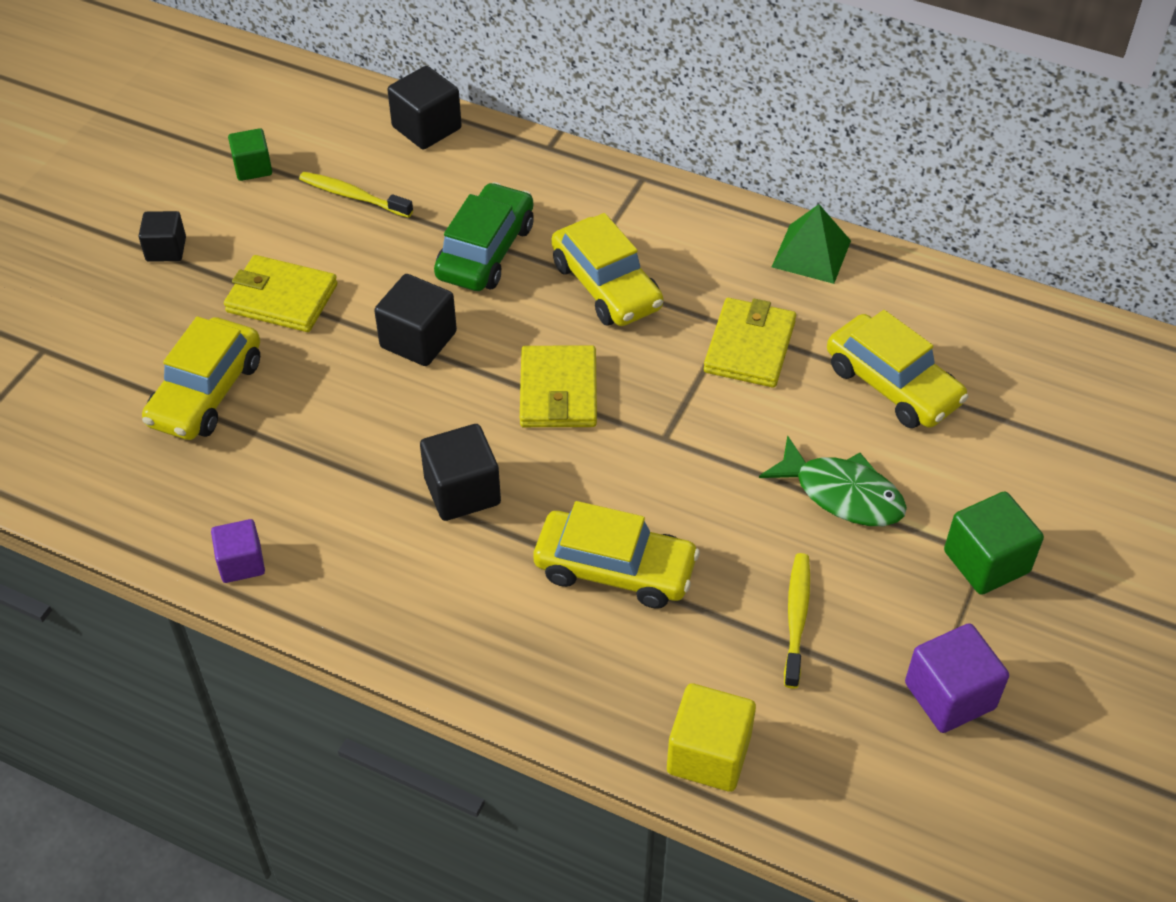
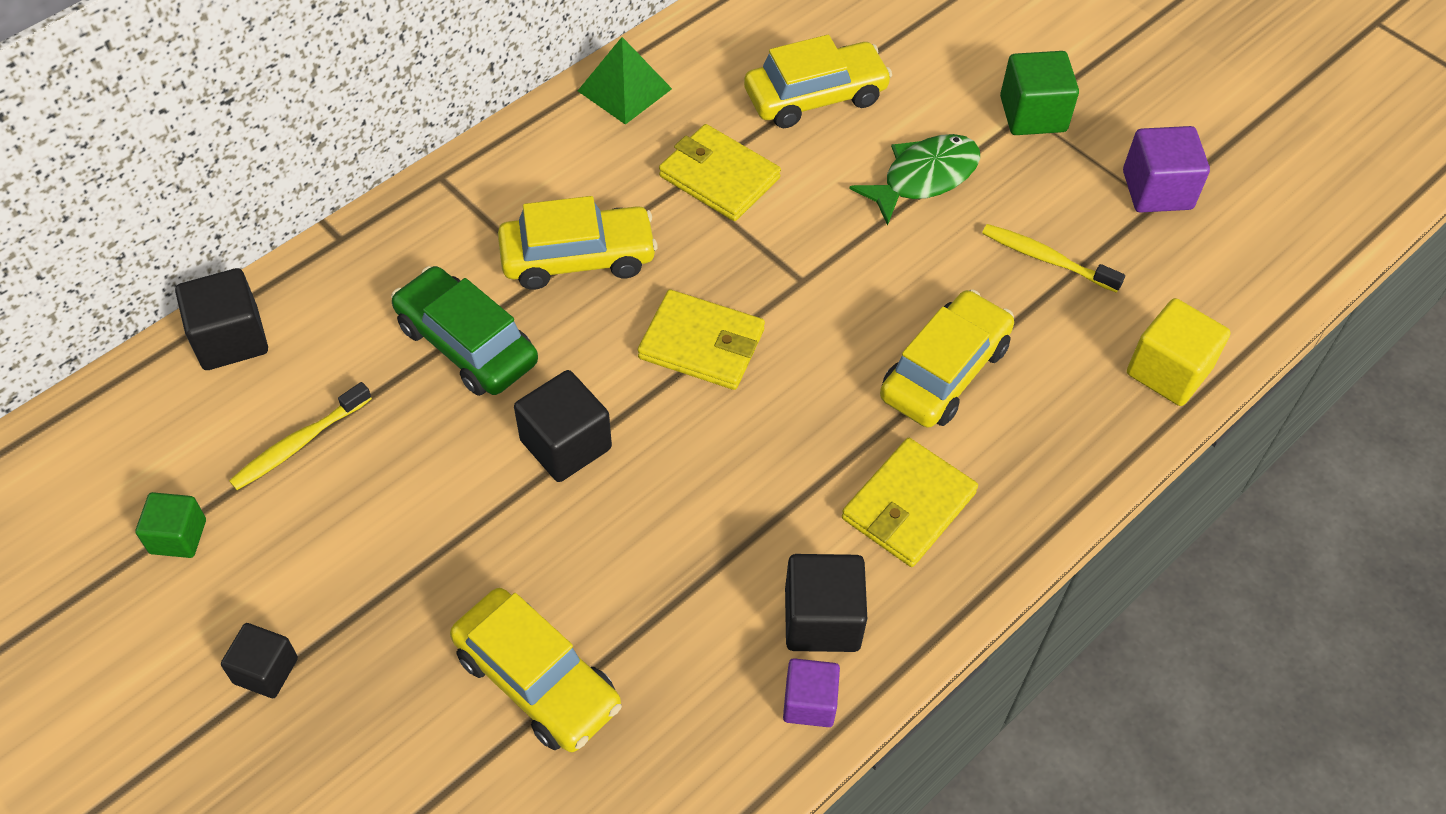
camera: 70 degrees left, 5 degrees up
yellow wallet [224,255,338,332] -> yellow wallet moved to [842,438,978,567]
black cube [420,424,501,521] -> black cube moved to [785,554,867,652]

